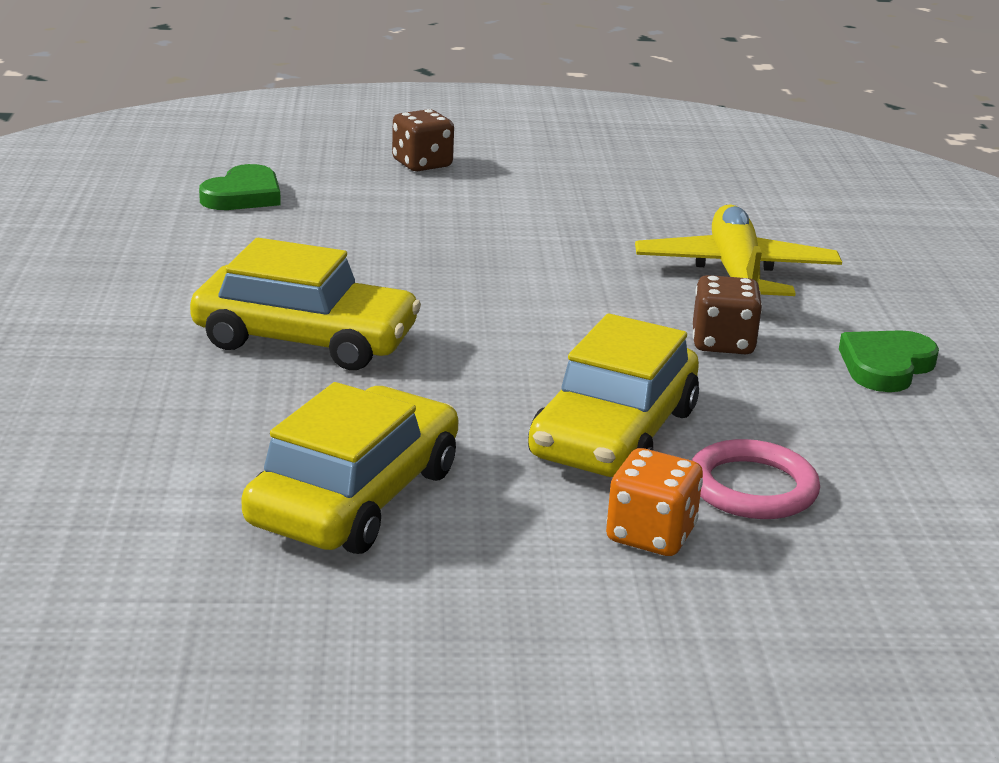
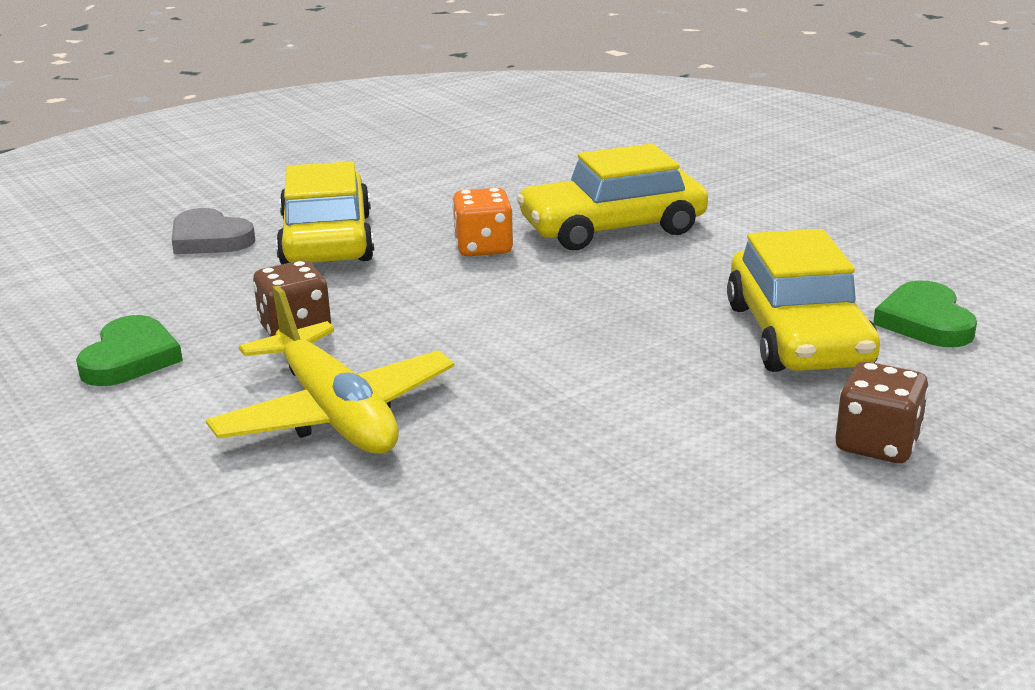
camera: 150 degrees right, 0 degrees up
yellow car [241,382,459,554] -> yellow car moved to [727,229,880,372]
orange dice [606,448,703,556] -> orange dice moved to [452,188,513,256]
pink ring [692,439,820,519] -> grey heart [172,208,256,254]

